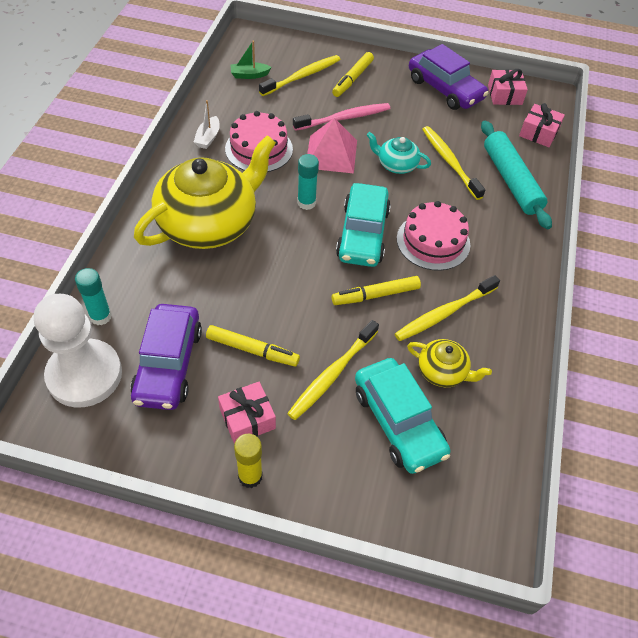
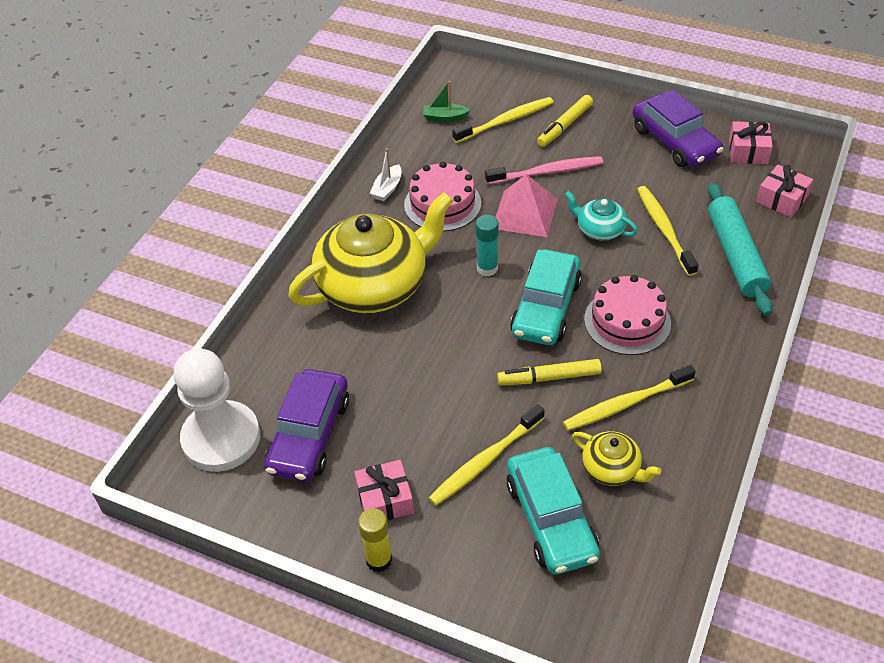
camera: 15 degrees right, 5 degrees down
turquoise glue stick [75,268,112,325] -> none
yellow marker [206,325,300,366] -> none

